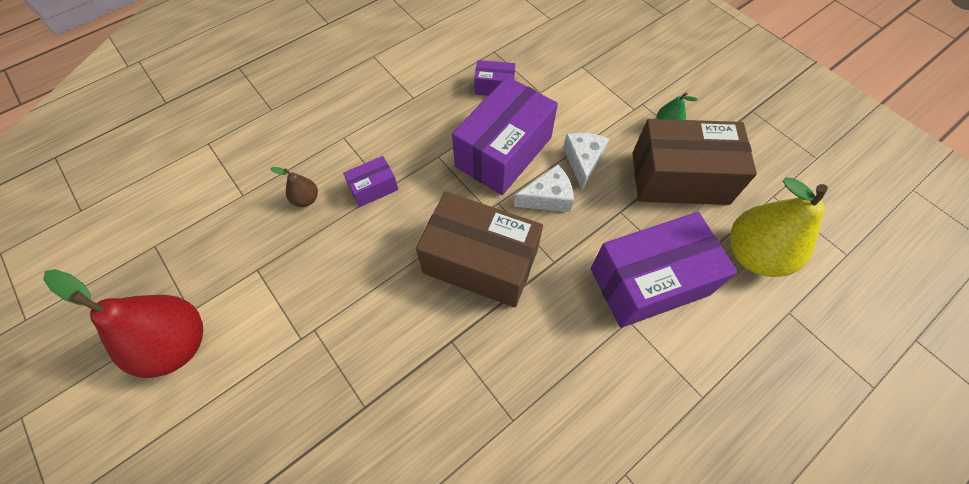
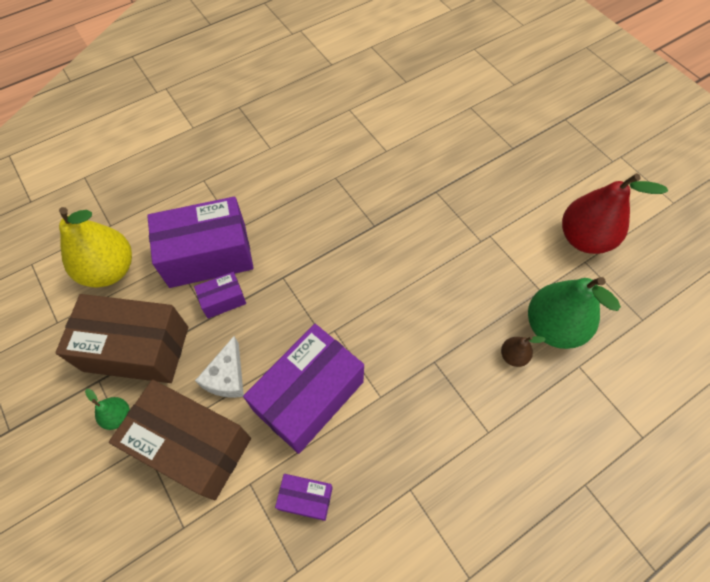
camera: 175 degrees left, 0 degrees up
purple box [343,156,398,207] -> purple box moved to [194,272,246,319]
brown box [416,191,543,307] -> brown box moved to [109,380,251,500]
white cheese [514,164,574,212] -> none
none -> green pear [528,277,621,349]

